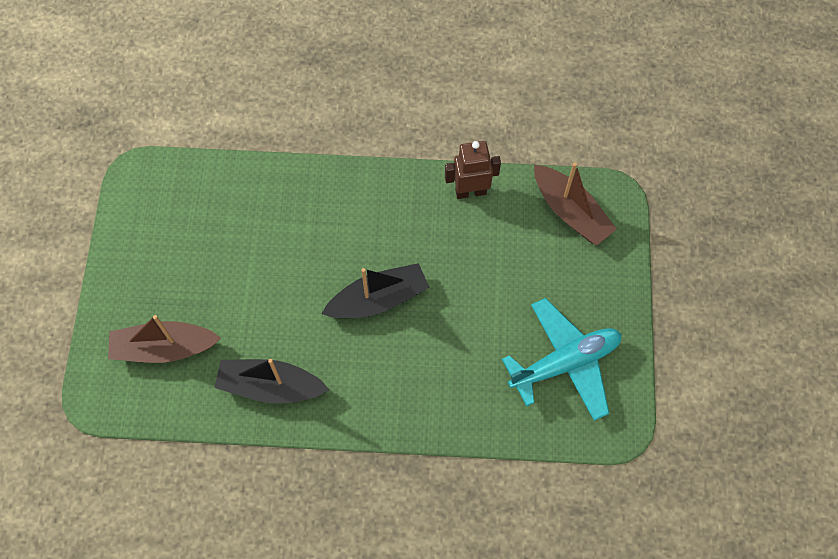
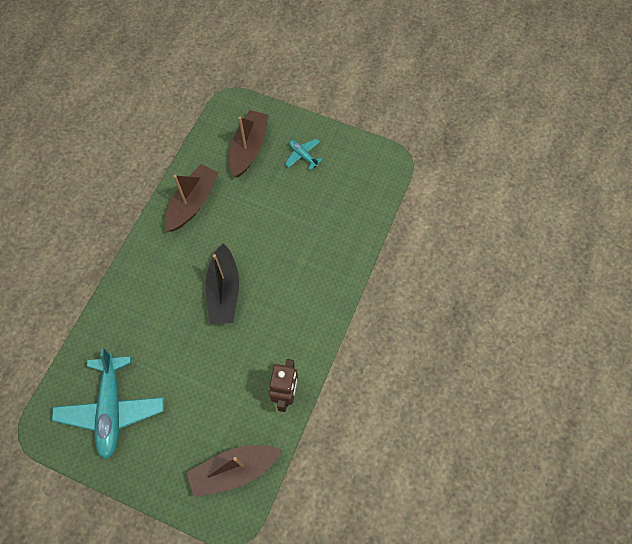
camera: 110 degrees right, 0 degrees up
black boat [214,359,329,404] -> brown boat [164,164,219,232]
none -> turquoise plane [285,139,323,170]

